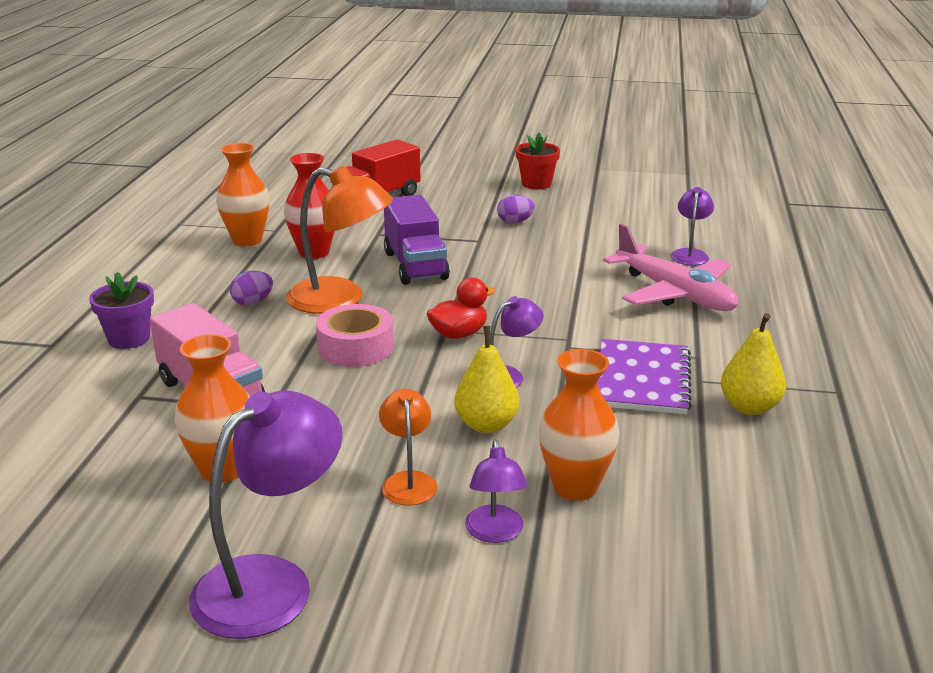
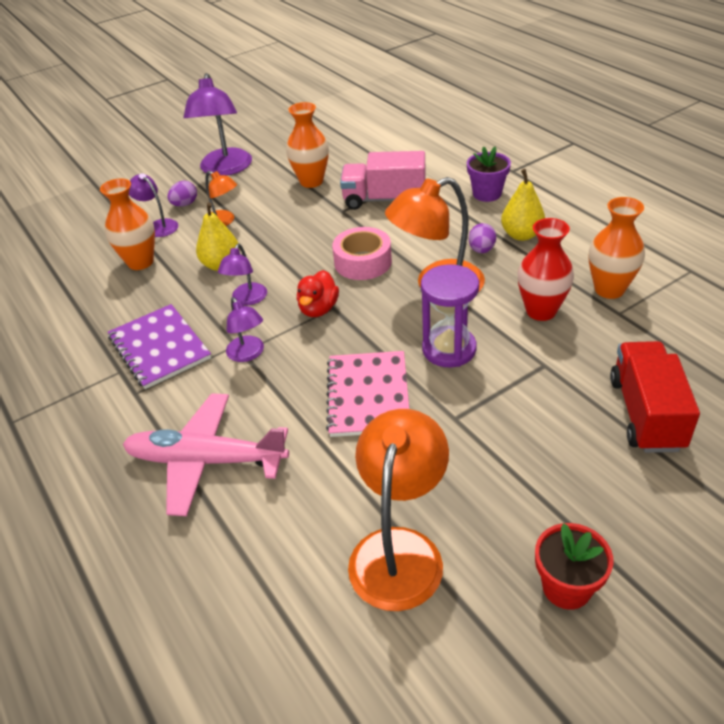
camera: 140 degrees right, 15 degrees up
purple truck [384,195,450,285] -> purple hourglass [421,265,479,367]
purple egg [497,195,535,224] -> purple egg moved to [167,181,197,207]
purple lamp [671,187,714,266] -> purple lamp moved to [226,297,264,362]
yellow pear [721,313,786,415] -> yellow pear moved to [501,169,545,241]
none -> pink notebook [326,351,409,437]
none -> orange lamp [348,409,449,611]

